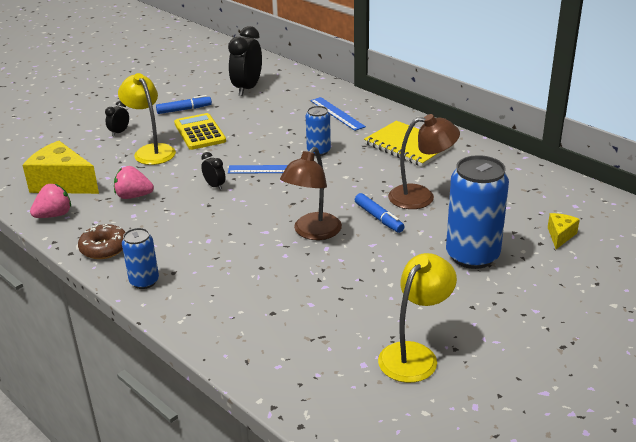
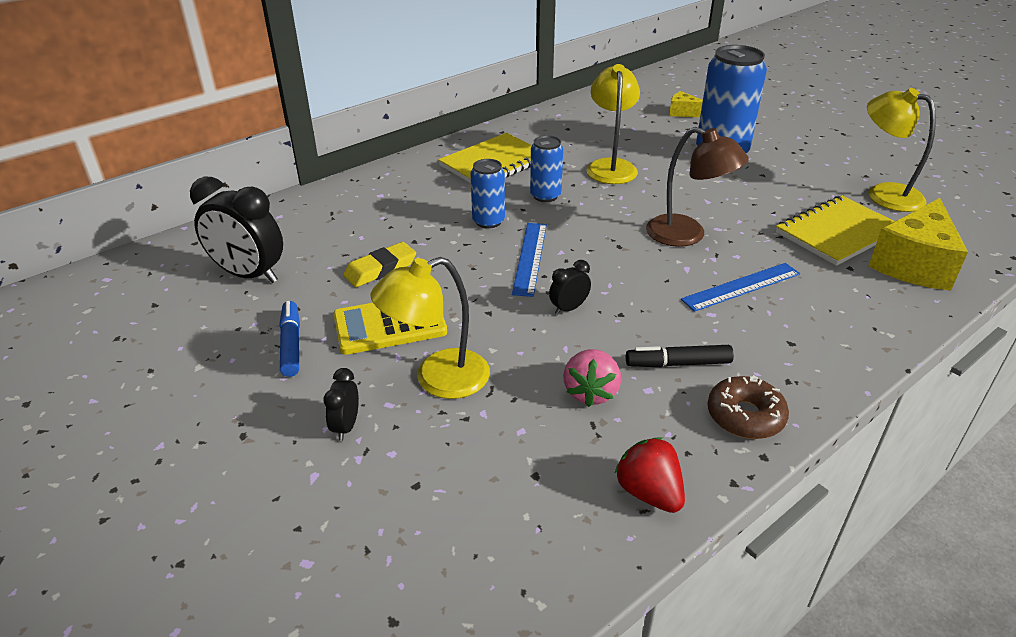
camera: 85 degrees left, 5 degrees up
yellow cheese [23,141,99,194] -> yellow cheese moved to [868,198,968,291]
pink strawberry [30,184,71,218] -> red strawberry [614,437,685,513]
black clock [105,101,129,136] -> black clock turned 60 degrees clockwise [324,368,359,441]
blue can [122,228,159,289] -> blue can moved to [530,135,563,202]
blue ruler [310,97,366,131] -> blue ruler moved to [681,263,800,312]
blue marker [355,193,405,233] -> none
brown lamp [388,114,460,209] -> yellow lamp [586,64,640,184]
none -> yellow eraser [343,242,416,287]
none -> black marker [626,345,734,367]
none -> yellow notebook [776,195,895,266]

